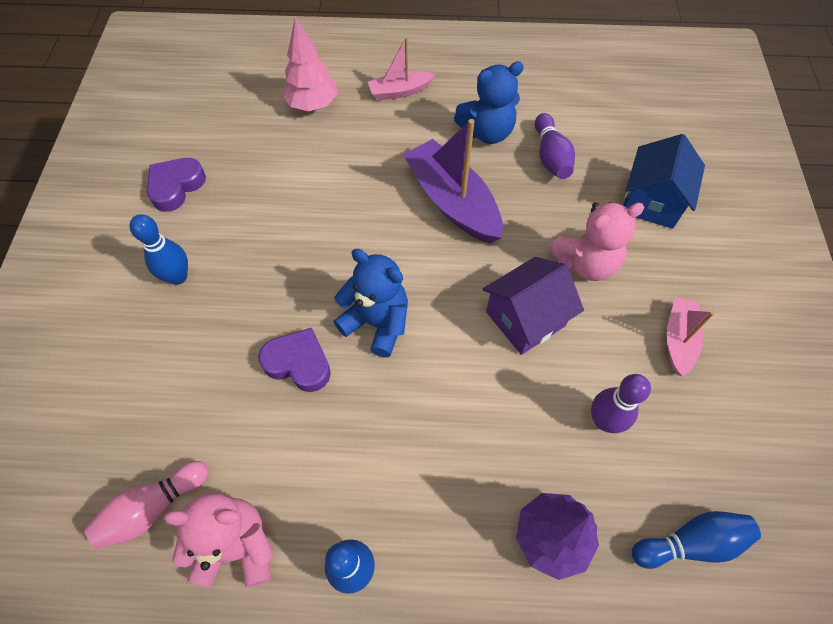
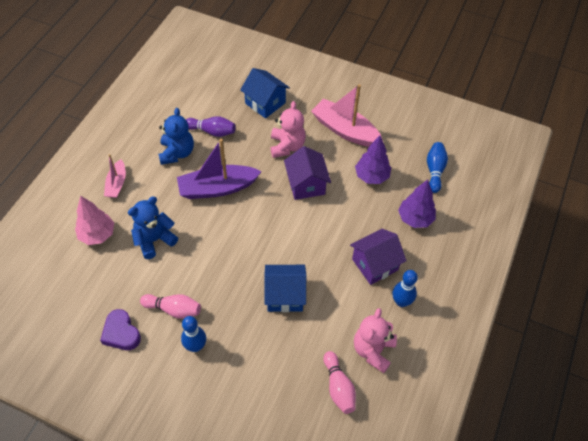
camera: 70 degrees left, 5 degrees down
purple heart [258,328,331,392] -> blue house [264,265,306,312]
blue teddy bear [334,249,408,357] -> blue teddy bear moved to [128,197,178,259]
purple bowling pin [591,374,651,433] -> purple tree [355,135,391,184]
pink boat [667,297,714,377] -> pink boat [311,84,383,147], size x1.79
none -> pink bowling pin [140,294,201,319]
none -> purple house [350,229,407,285]

